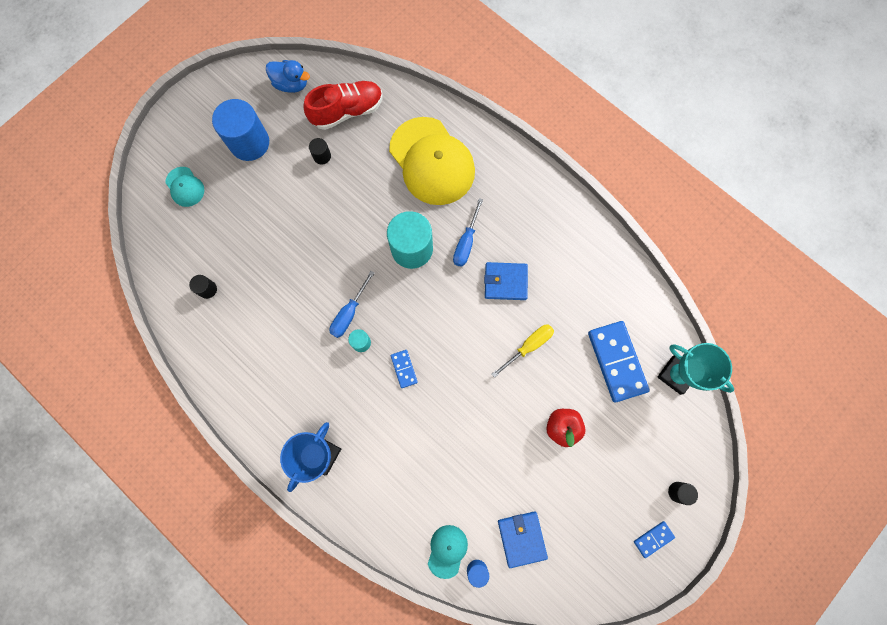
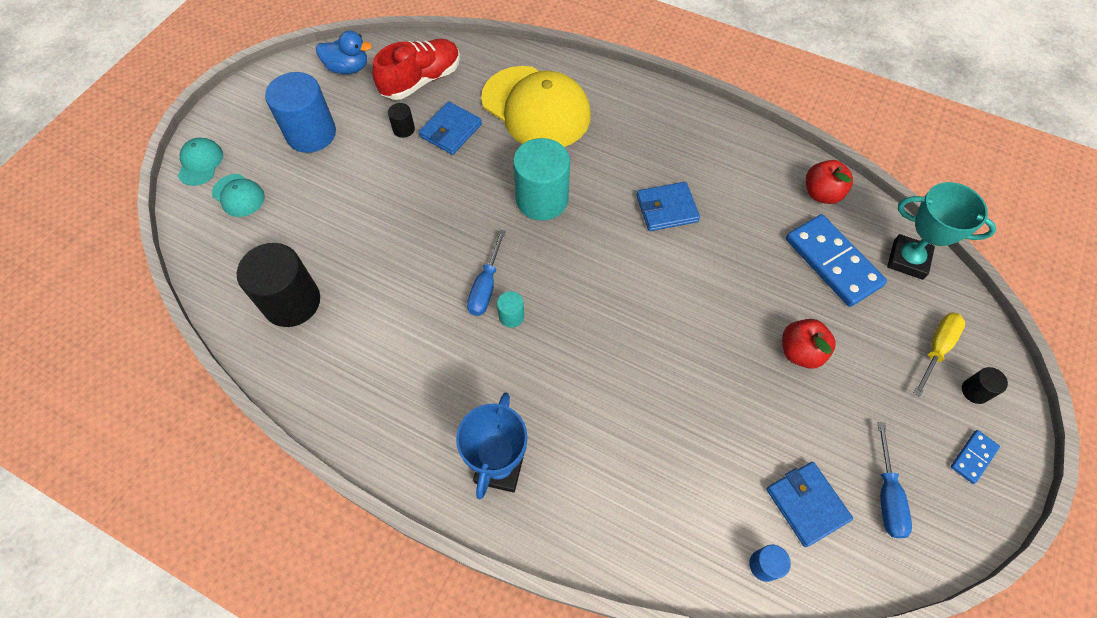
camera: 15 degrees left, 15 degrees down
black cylinder [189,275,217,299] -> black cylinder [237,243,320,327], size x2.25
blue domino [391,350,418,388] -> none
turquoise cap [428,525,468,579] -> turquoise cap moved to [178,138,223,186]
blue screwdriver [453,198,483,267] -> blue screwdriver moved to [878,422,912,538]
yellow screwdriver [492,324,554,378] -> yellow screwdriver moved to [914,312,965,397]
none -> blue wallet [419,101,482,155]
none -> red apple [806,160,853,204]

